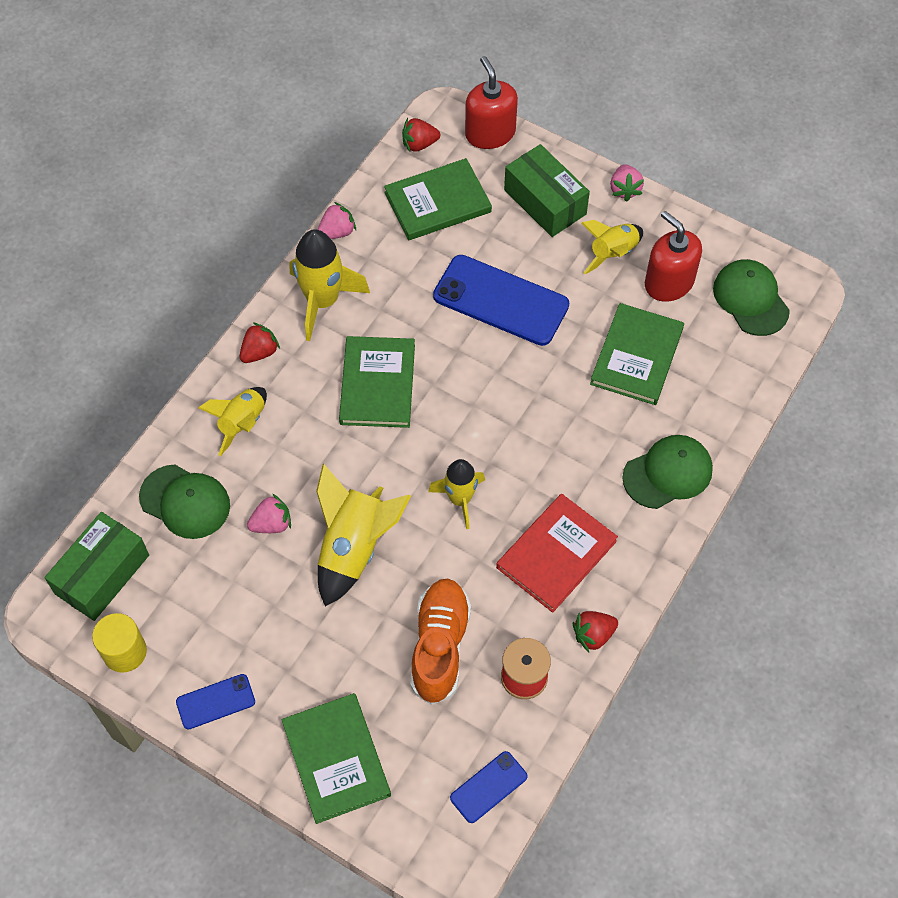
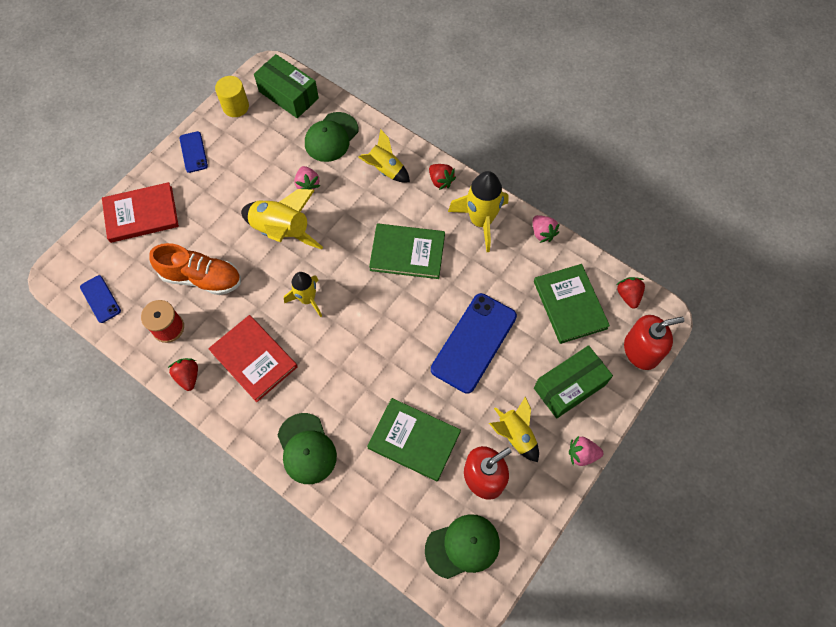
camera: 95 degrees right, 5 degrees up
green book [281,693,391,824] -> red book [102,182,179,243]

